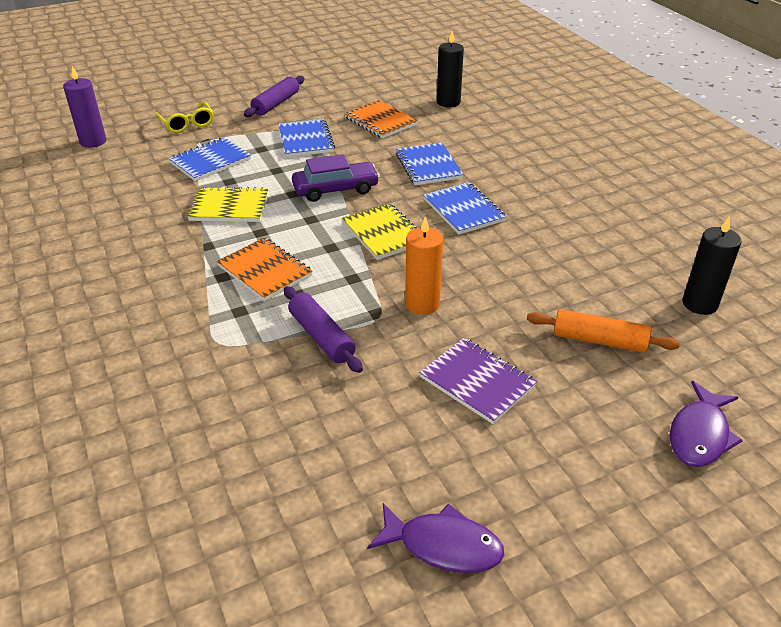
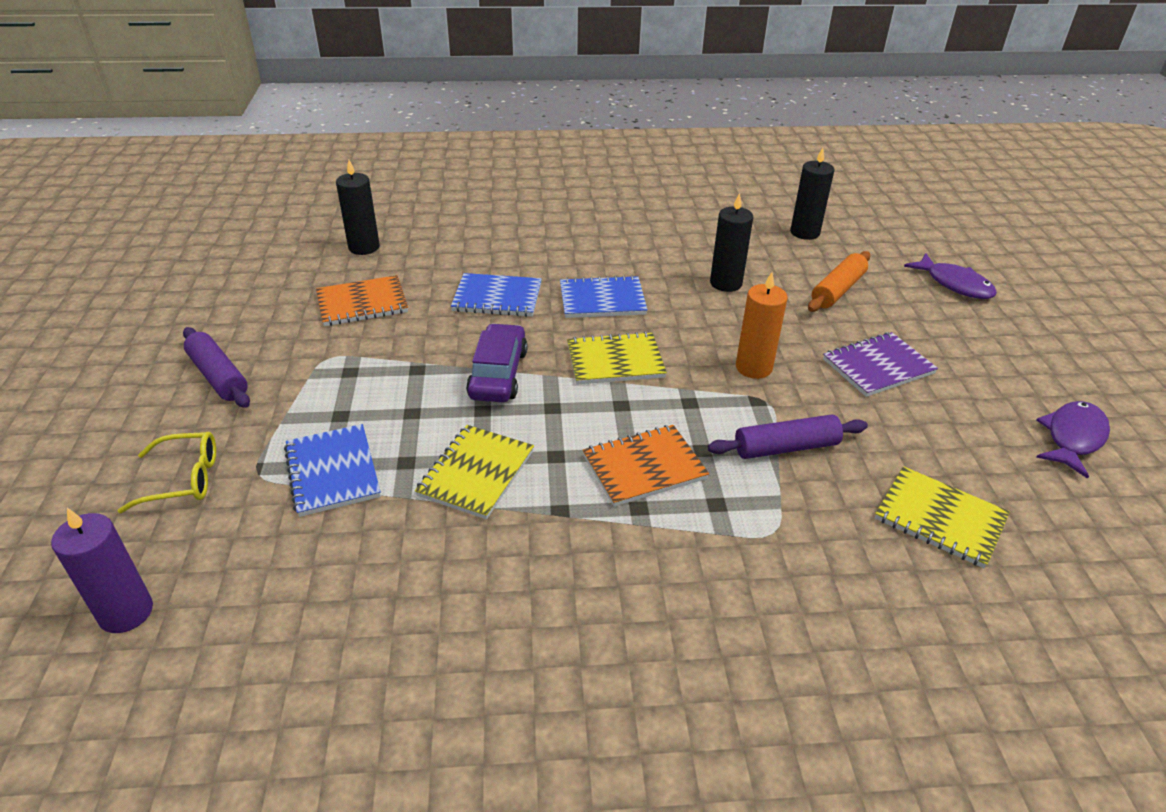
camera: 70 degrees left, 0 degrees up
blue notebook [278,119,335,157] -> none
none -> black candle [710,193,753,292]
none -> yellow notebook [875,466,1010,568]

